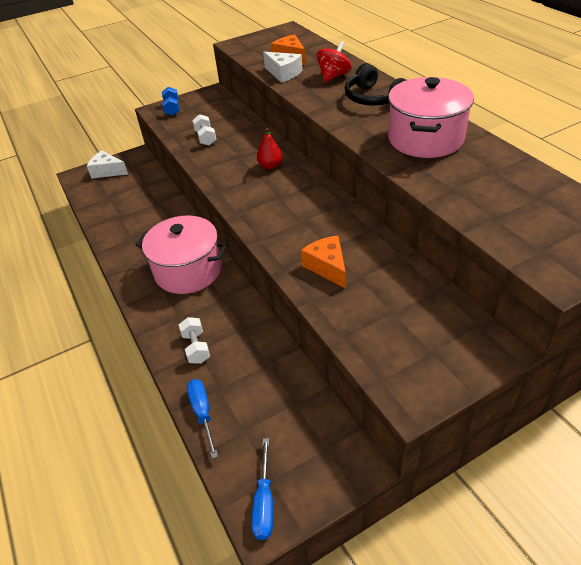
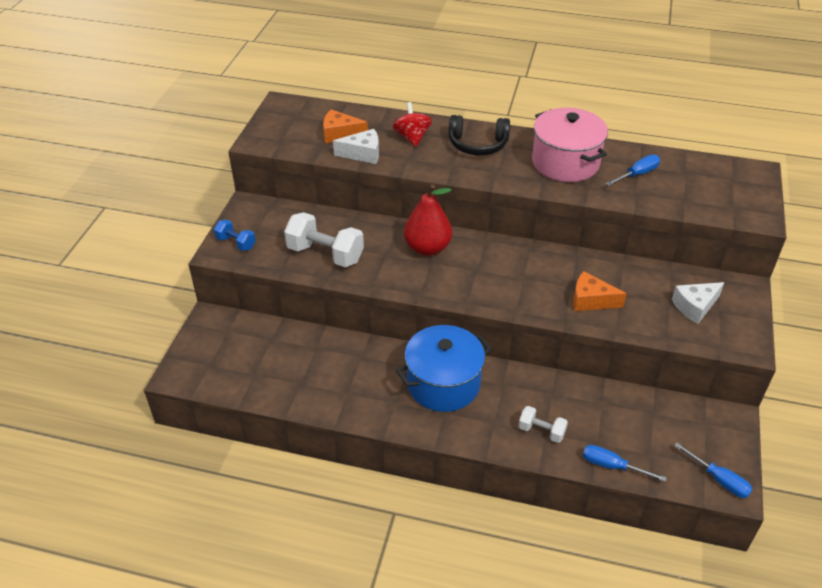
camera: 50 degrees left, 0 degrees up
white cheese [87,151,128,179] -> white cheese moved to [672,282,725,324]
pink pot [136,215,228,294] -> blue pot [396,325,492,412]
white dumbbell [192,114,217,146] -> white dumbbell [284,212,364,267], size x1.82
red pear [257,128,282,169] -> red pear [404,185,452,256], size x1.76
none -> blue screwdriver [606,155,660,186]

